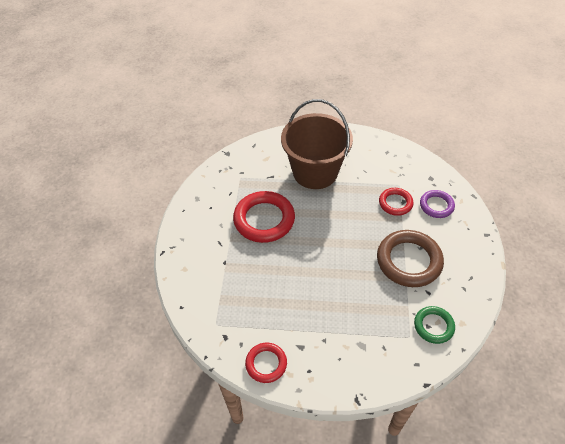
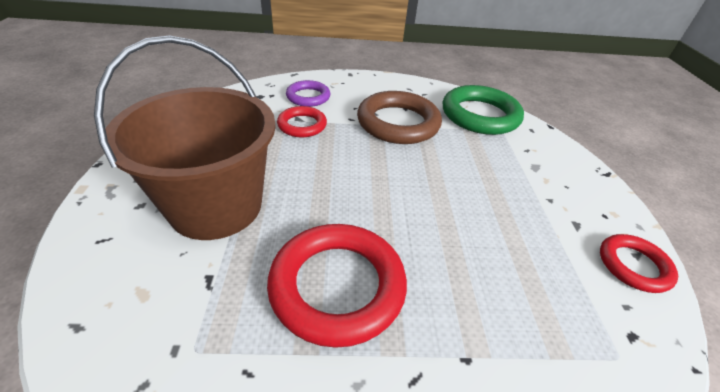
camera: 100 degrees left, 10 degrees down
green ring [414,306,455,344] -> green ring [443,85,524,135], size x1.77

